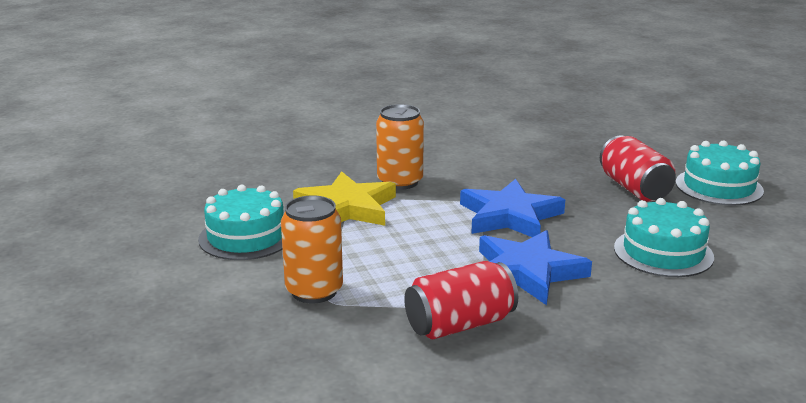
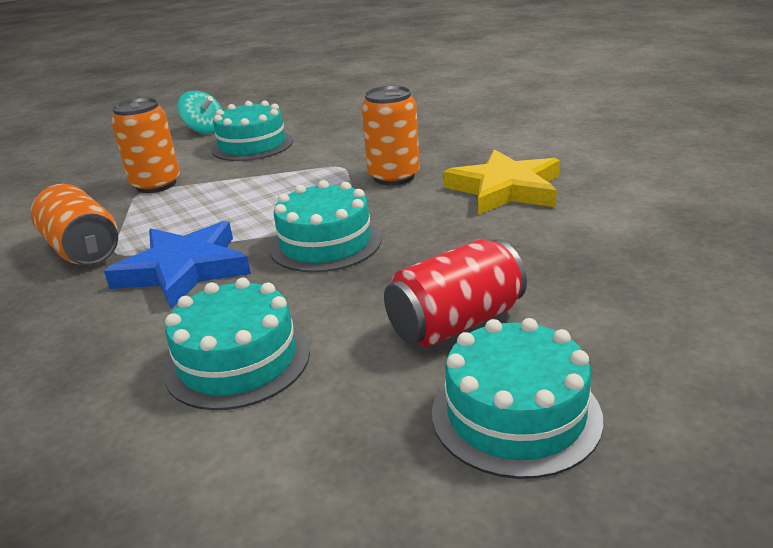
camera: 80 degrees right, 5 degrees up
yellow star [293,171,396,226] -> yellow star moved to [443,149,560,215]
red can [404,261,518,339] -> orange can [31,184,118,265]
blue star [460,179,565,237] -> turquoise cake [269,180,382,273]
none -> turquoise spinning top [177,91,223,134]

